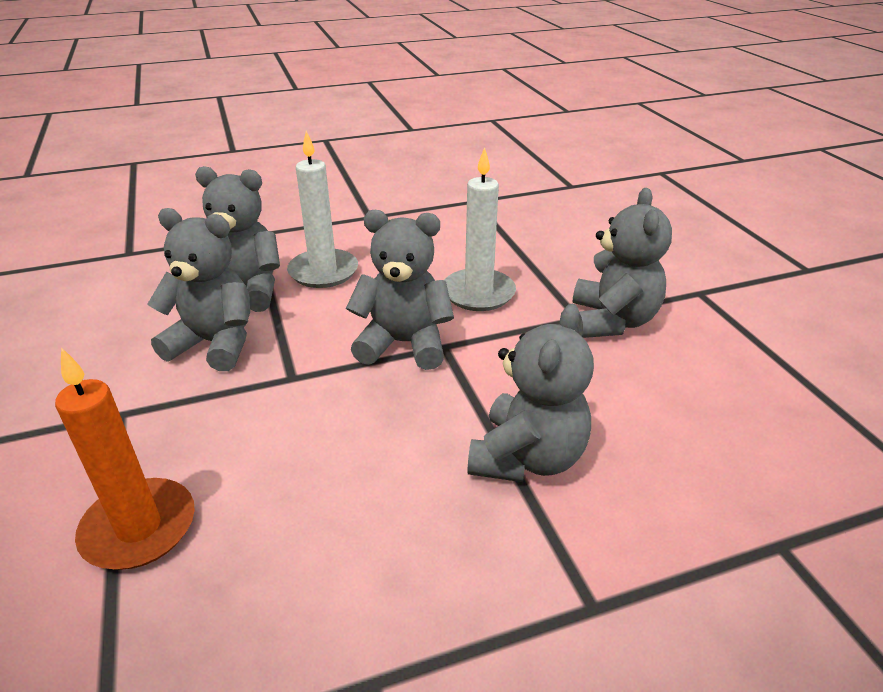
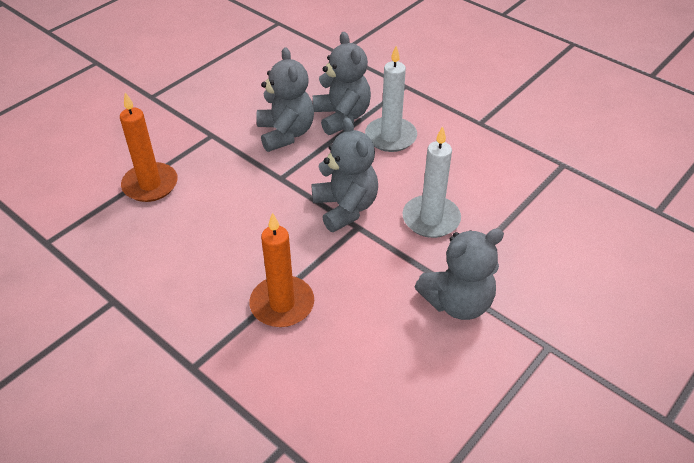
camera: 60 degrees right, 10 degrees up
grey teddy bear [467,304,594,482] -> orange candle [249,212,314,327]

